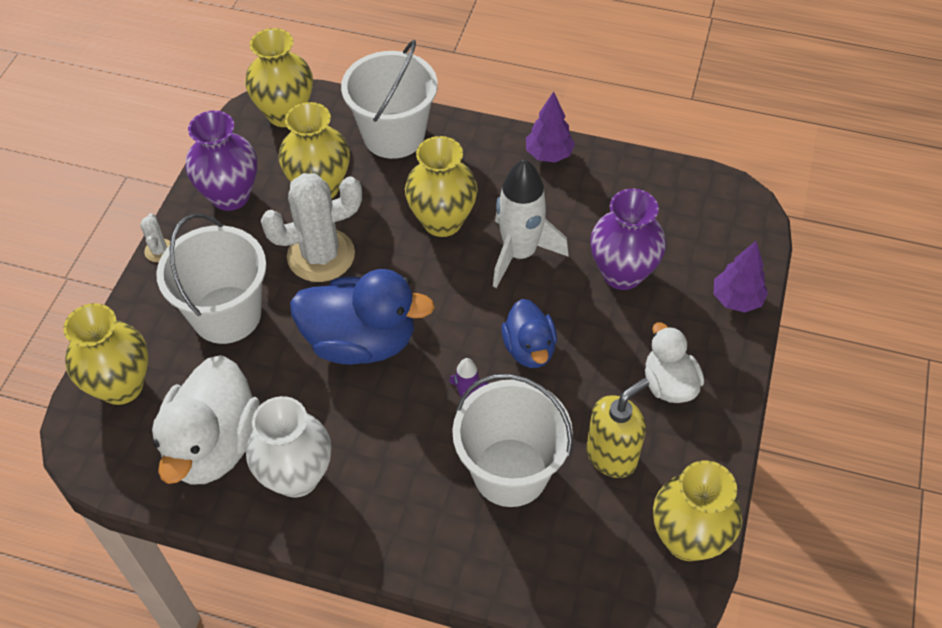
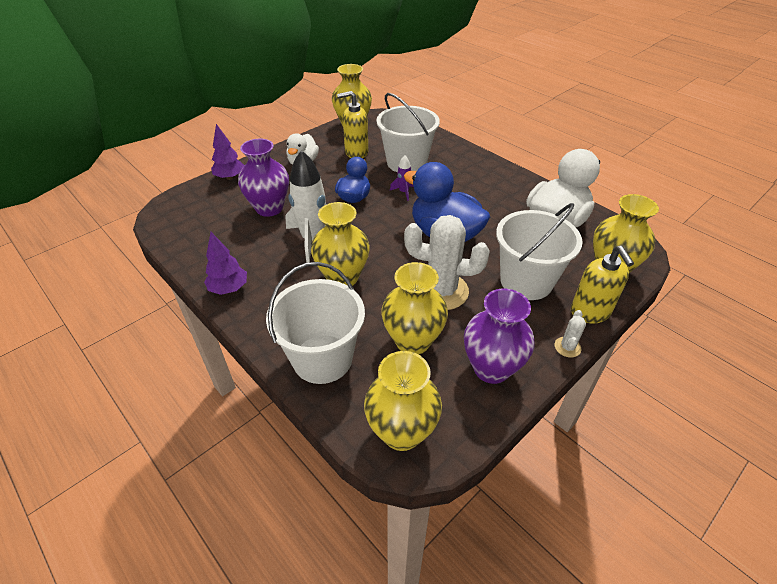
camera: 150 degrees left, 10 degrees down
white vase [246,396,331,497] -> none
none -> yellow soap dispenser [571,246,634,323]

